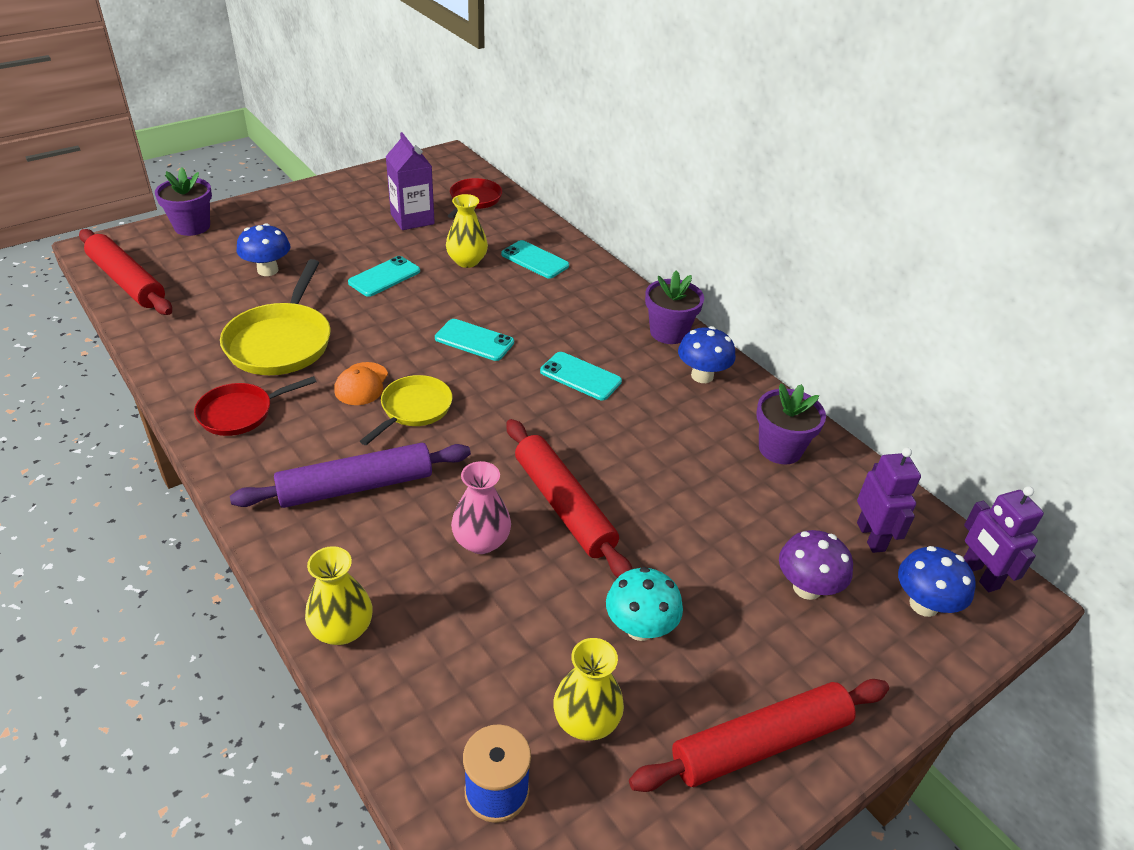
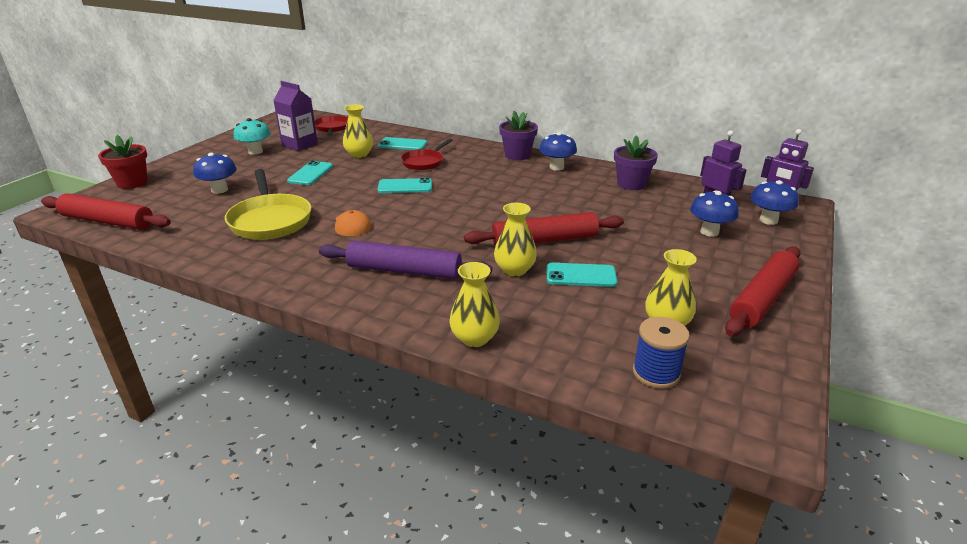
camera: 25 degrees left, 10 degrees down
purple flower pot [155,167,212,236] -> red flower pot [98,135,148,189]
red pan [194,376,317,436] -> red pan moved to [401,139,453,170]
purple rolling pin [230,443,471,508] -> purple rolling pin turned 60 degrees clockwise [319,241,492,279]
yellow pan [360,375,452,445] -> none
pink vase [451,461,511,554] -> yellow vase [494,203,537,276]
red rolling pin [506,419,632,578] -> red rolling pin turned 45 degrees counterclockwise [464,212,624,246]
turquoise phone [540,352,622,400] -> turquoise phone moved to [547,263,617,287]
turquoise mushroom [606,567,683,641] -> turquoise mushroom moved to [233,118,271,155]
purple mushroom [779,530,853,600] -> blue mushroom [690,191,739,237]

